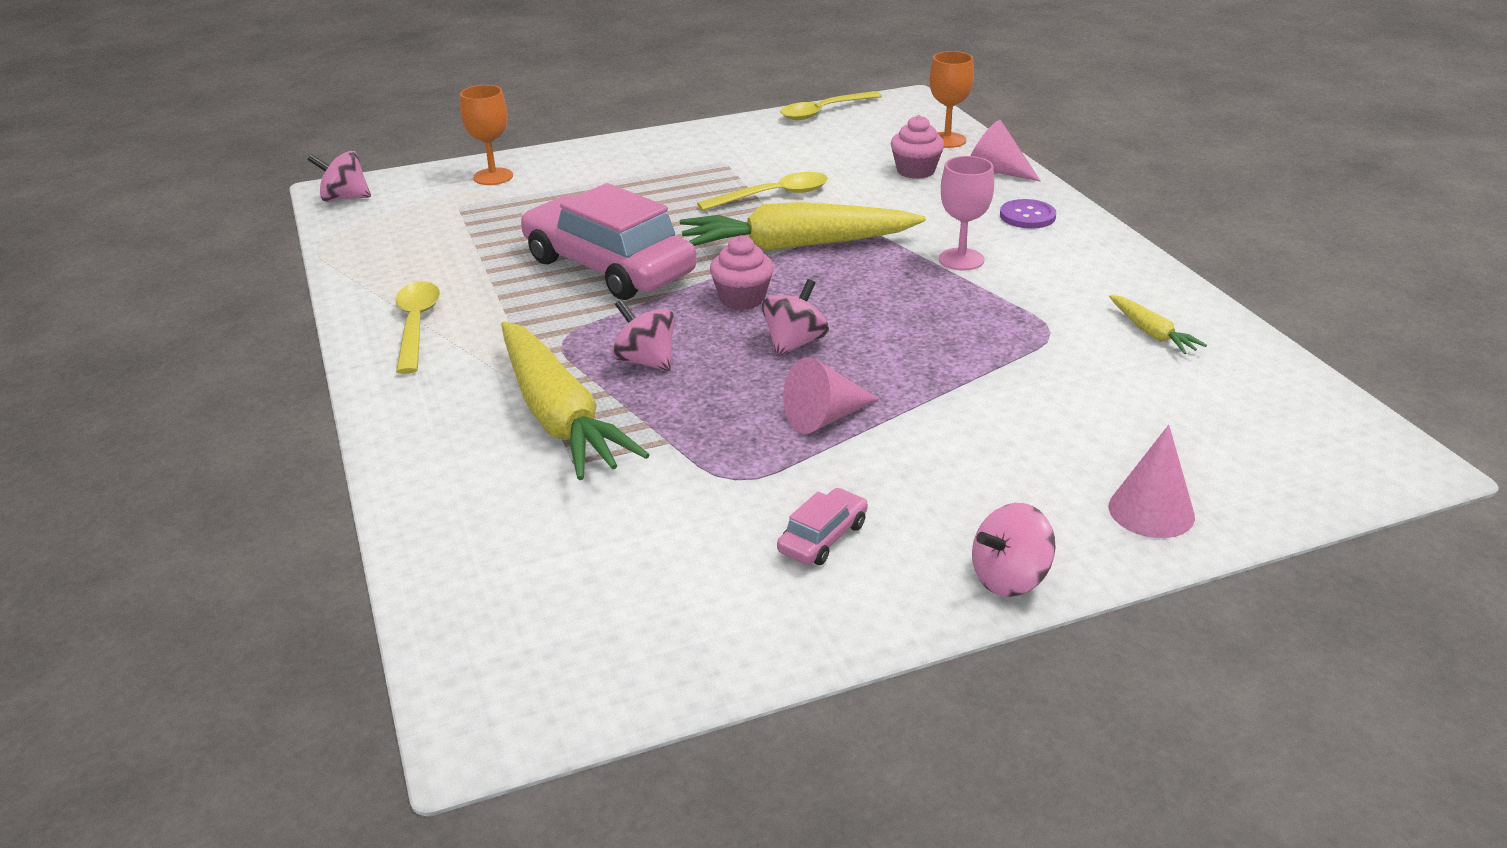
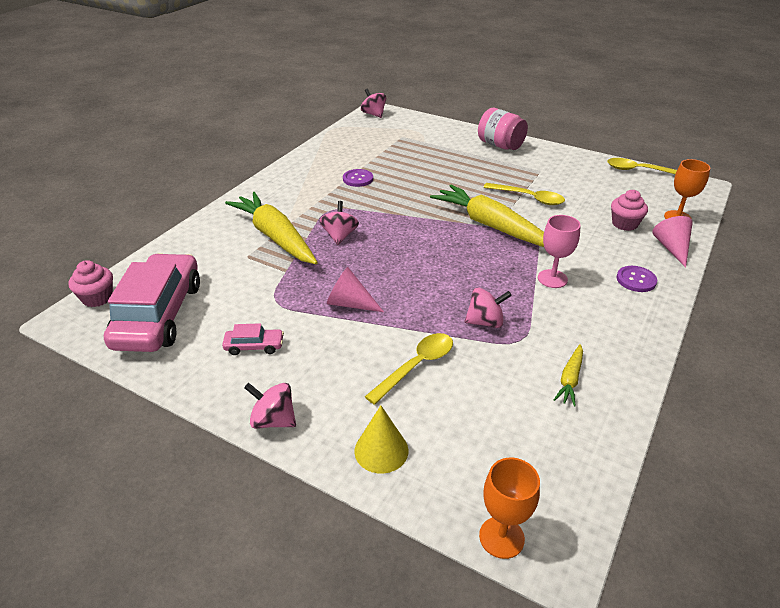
camera: 50 degrees right, 5 degrees up
yellow spoon [396,282,440,374] -> yellow spoon moved to [365,333,453,405]
orange goblet [460,85,513,185] -> orange goblet moved to [479,458,540,559]
yellow carrot [501,321,650,480] -> yellow carrot turned 120 degrees clockwise [225,192,318,264]
pink car [520,183,697,300] -> pink car moved to [104,253,200,352]
pink cupcake [710,235,774,310] -> pink cupcake moved to [68,260,113,307]
pink spinning top [761,279,829,356] -> pink spinning top moved to [465,288,512,328]
pink cone [1109,425,1195,538] -> yellow cone [354,405,408,474]
none -> purple button [343,169,373,187]
none -> pink jar [478,108,528,150]

